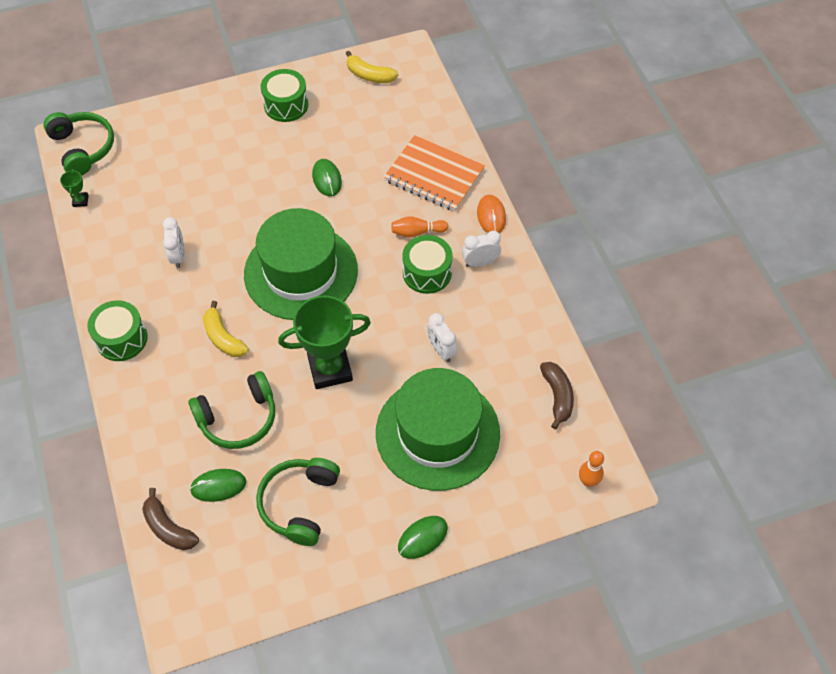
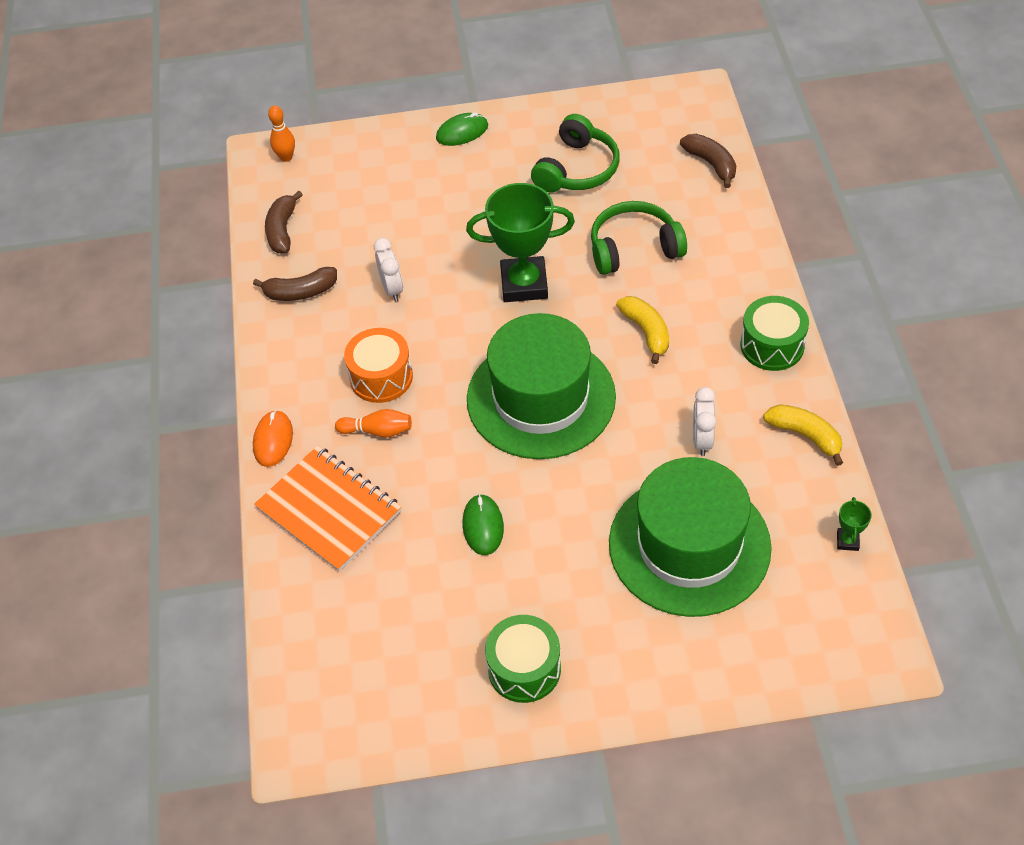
camera: 165 degrees left, 5 degrees down
green headphones [43,112,114,175] -> none
green mouse [190,469,246,502] -> none
yellow banana [346,51,398,83] -> yellow banana moved to [763,404,843,466]
green hat [376,368,500,491] -> green hat moved to [609,457,772,617]
green drum [402,235,453,294] -> orange drum [344,328,413,403]
white clock [462,231,501,267] -> none
none -> brown banana [253,267,337,301]

